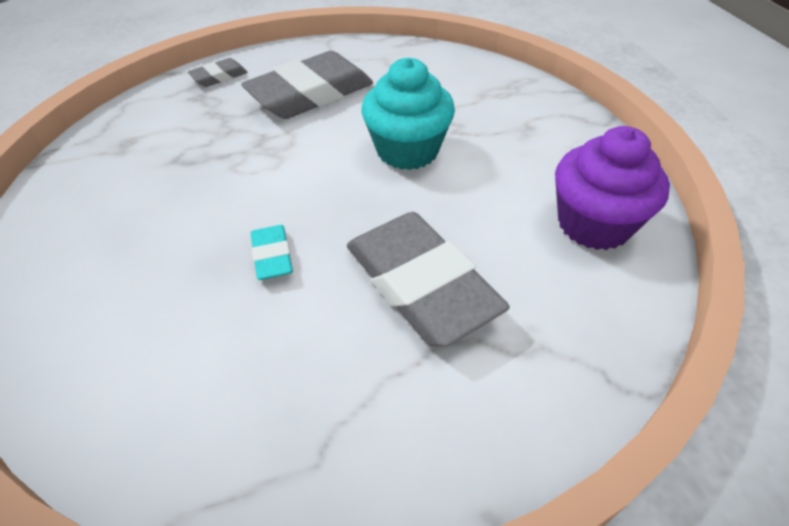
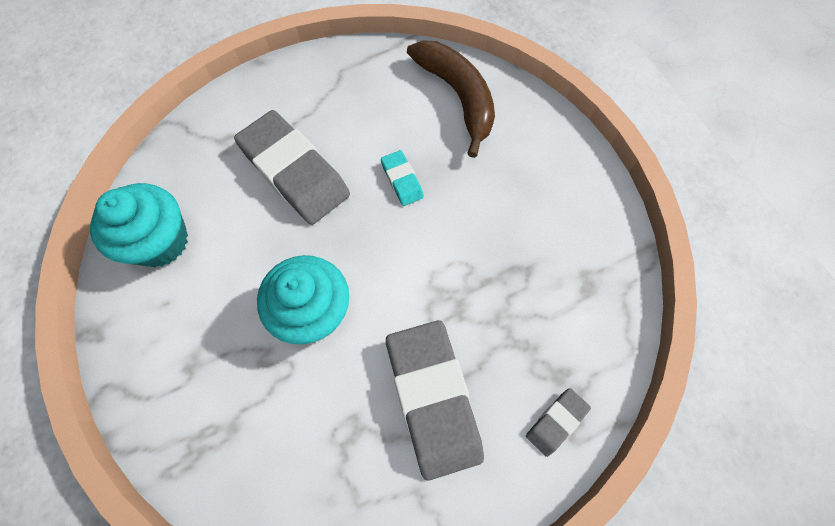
camera: 170 degrees right, 20 degrees up
grey eraser [241,51,373,119] -> grey eraser turned 60 degrees counterclockwise [386,320,484,481]
purple cupcake [555,126,670,250] -> turquoise cupcake [90,183,188,267]
none -> brown banana [407,40,495,158]

